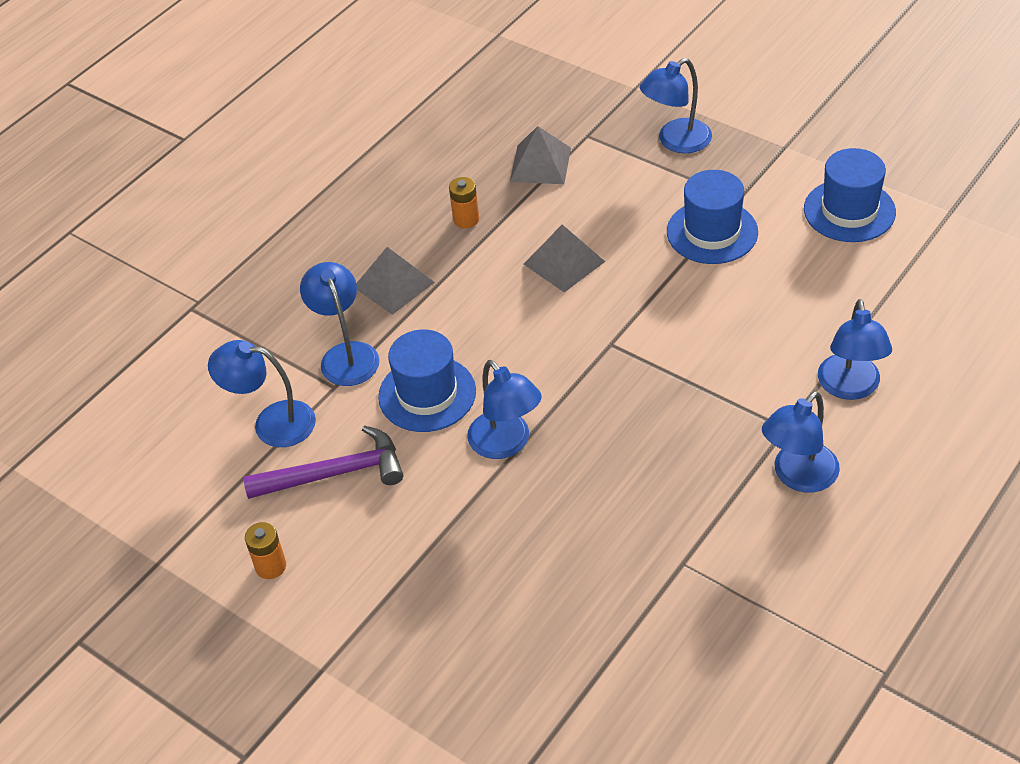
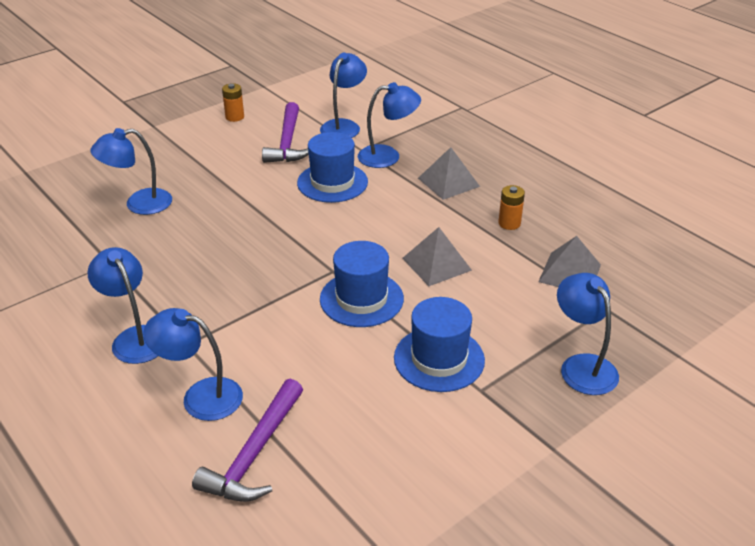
camera: 100 degrees right, 10 degrees down
blue lamp [467,360,542,459] -> blue lamp moved to [90,128,172,215]
blue hat [804,148,896,242] -> blue hat moved to [320,241,404,327]
none -> purple hammer [192,379,303,502]

